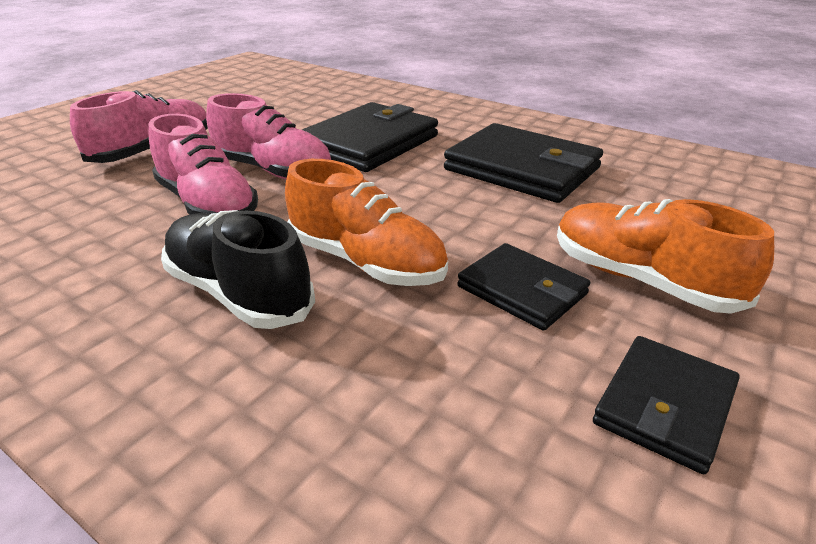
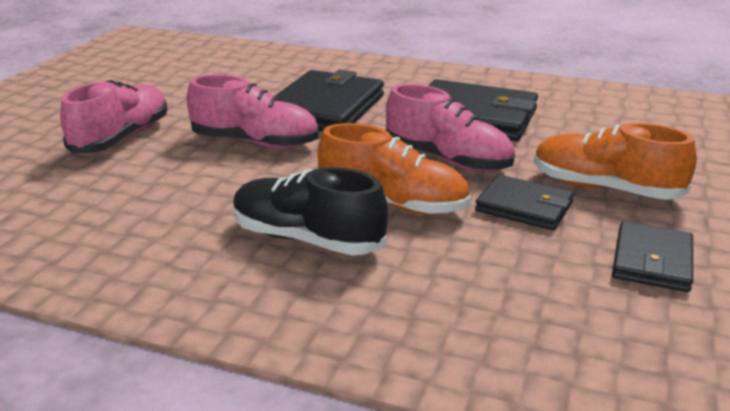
camera: 15 degrees left, 5 degrees down
pink shoe [149,114,258,215] -> pink shoe moved to [386,84,515,171]

